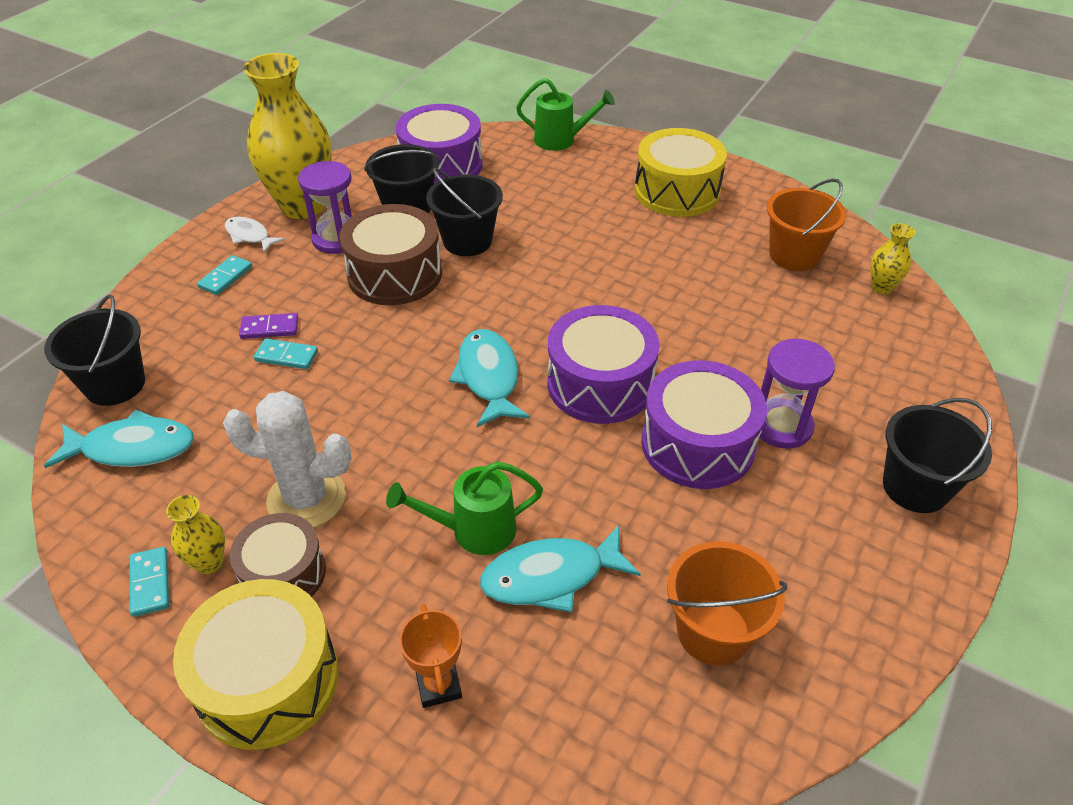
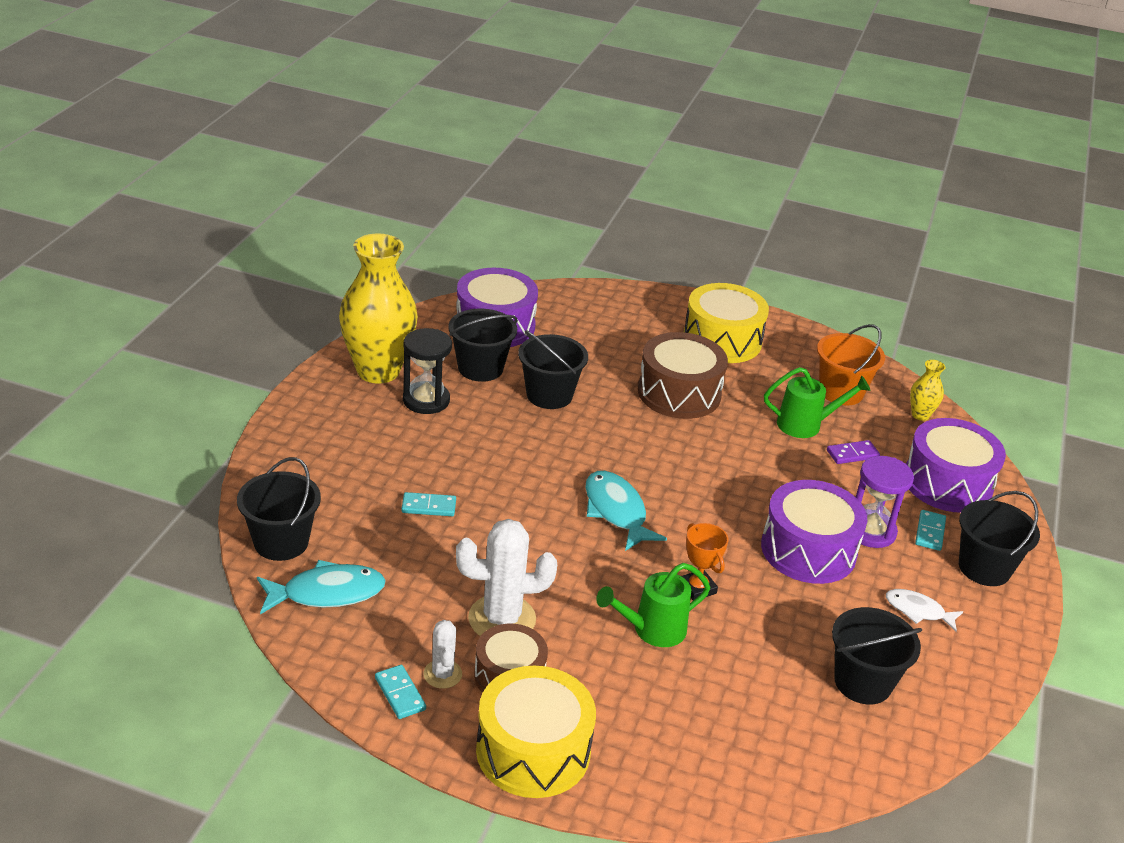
camera: 15 degrees left, 10 degrees down
yellow vase [166,495,225,574] -> white cactus [424,620,462,689]
turquoise domino [197,255,252,295] -> turquoise domino moved to [915,510,946,551]
white fish [225,217,285,253] -> white fish moved to [886,589,963,632]
purple domino [239,313,298,339] -> purple domino moved to [827,440,880,464]
purple hourglass [298,161,352,254] -> black hourglass [403,328,452,414]
brown drum [339,204,442,305] -> brown drum moved to [638,332,728,419]
orange trophy [399,604,462,708] -> orange trophy moved to [681,523,728,600]
turquoise fish [480,525,641,612] -> none
green watering can [516,78,615,151] -> green watering can moved to [764,367,871,438]
purple drum [547,305,660,424] -> purple drum moved to [906,418,1006,513]
orange bucket [667,541,787,666] -> black bucket [832,607,922,705]

